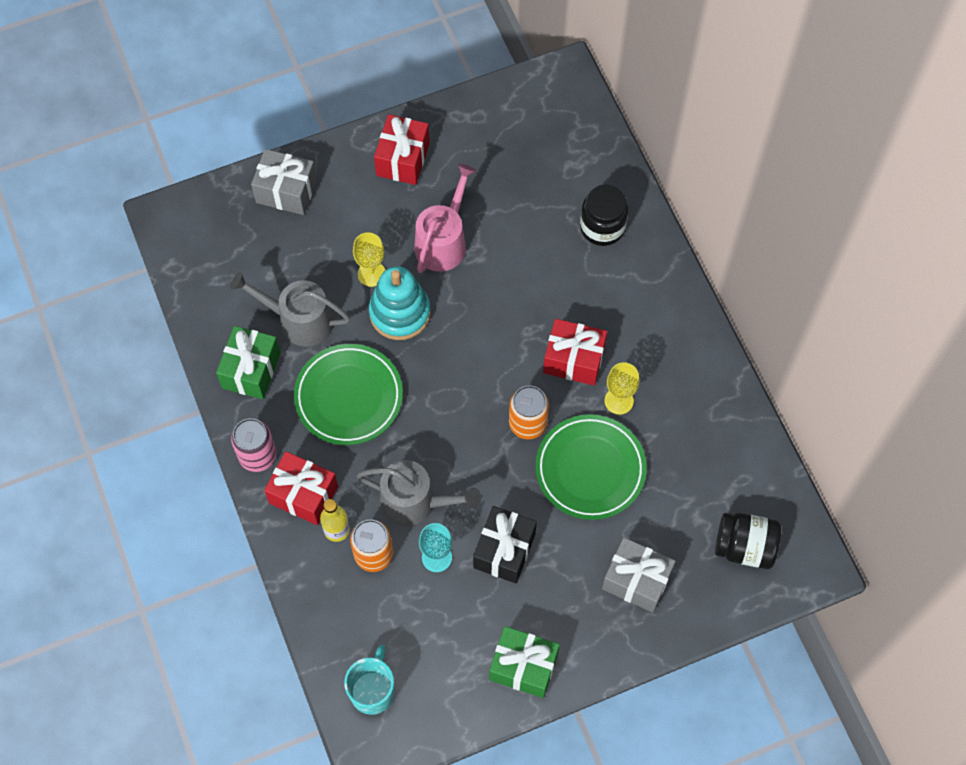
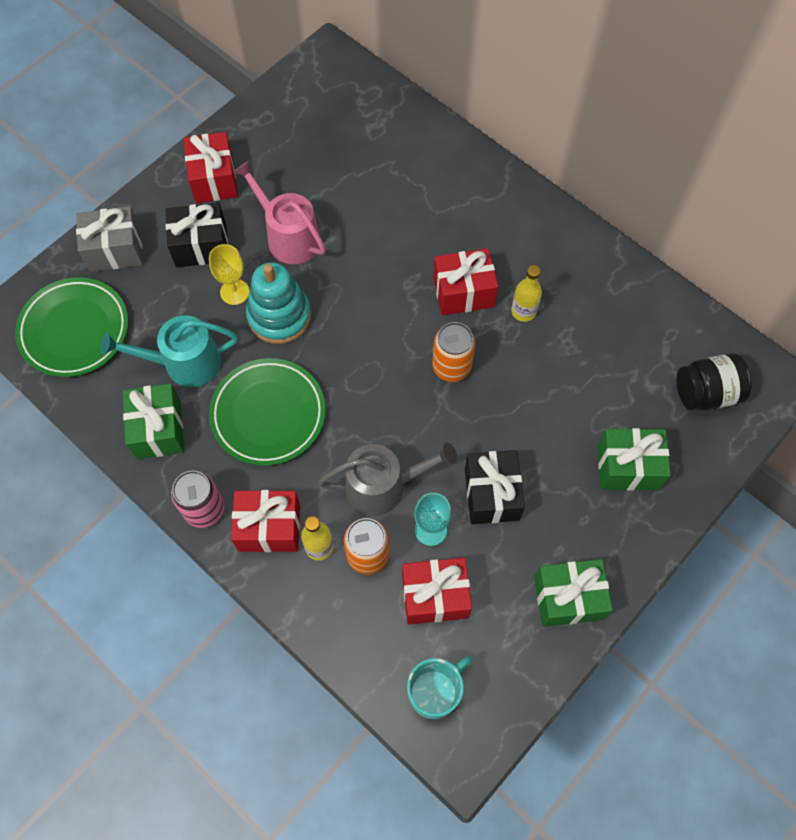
camera: 25 degrees left, 0 degrees up
grey watering can [230,272,350,347] -> turquoise watering can [101,315,238,387]
turquoise mug [344,645,395,715] -> turquoise mug turned 60 degrees clockwise [407,656,472,719]
pink watering can [414,164,476,273] -> pink watering can turned 45 degrees counterclockwise [234,160,326,264]
green plate [535,414,647,520] -> green plate moved to [15,277,128,377]
black jar [580,185,628,246] -> none
grey gift [602,537,676,612] -> green gift [598,428,671,491]
yellow goblet [605,362,639,415] -> yellow bottle [511,265,542,322]
none -> black gift [166,203,228,267]
none -> red gift [402,558,472,624]

